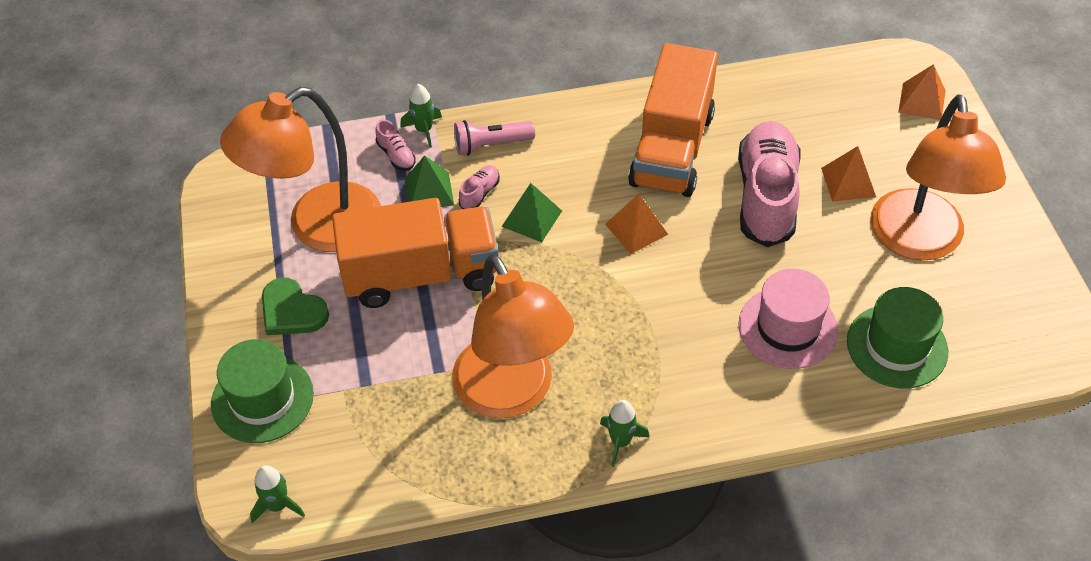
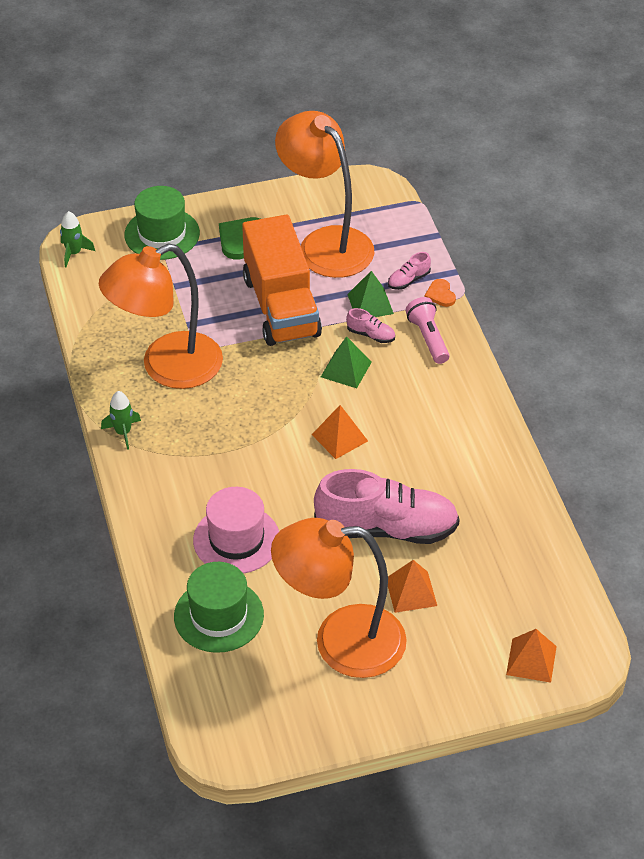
camera: 85 degrees right, 5 degrees down
green rocket [400,84,442,148] -> orange heart [425,279,456,307]
orange truck [628,43,718,197] -> none

